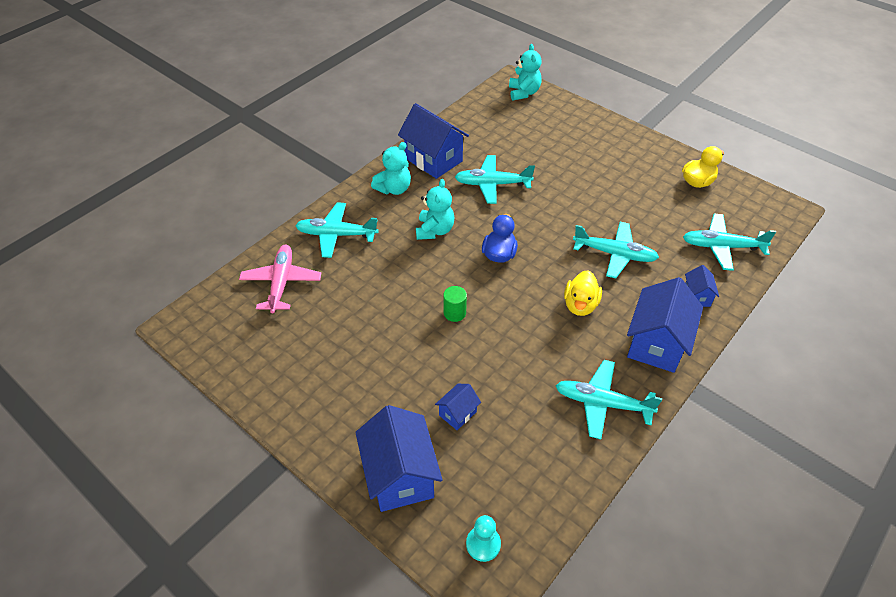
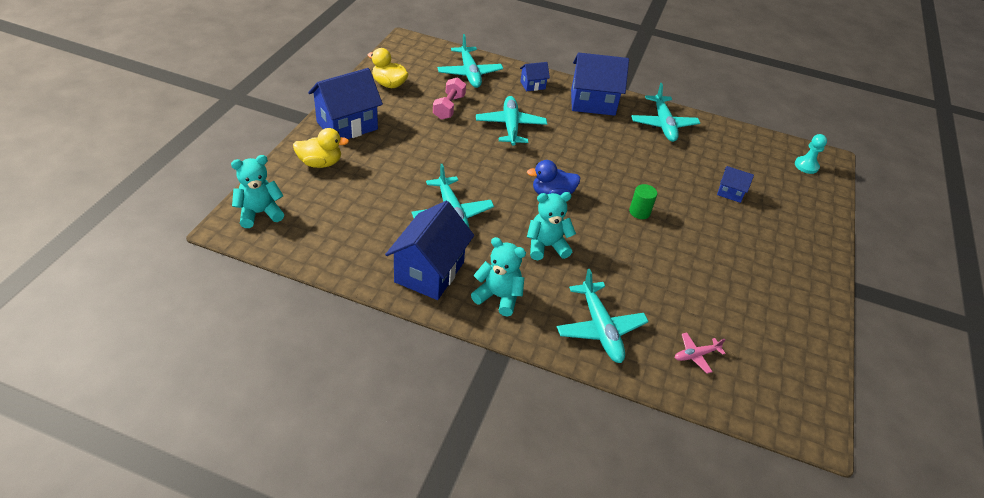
camera: 115 degrees left, 5 degrees down
pink plane [239,244,321,313] -> pink plane [675,332,726,374], size x0.52
blue house [355,405,443,512] -> blue house moved to [308,68,383,139]
yellow duck [564,270,602,316] -> yellow duck moved to [293,128,349,168]
none -> pink dumbbell [433,77,466,120]

